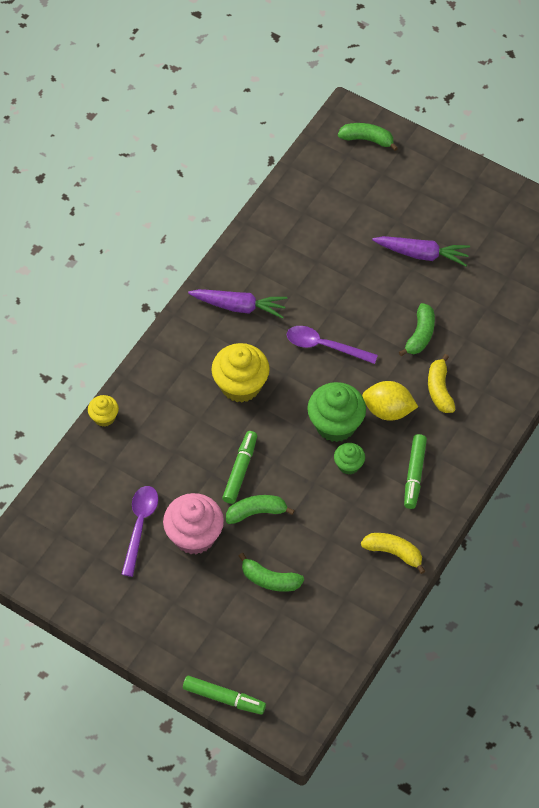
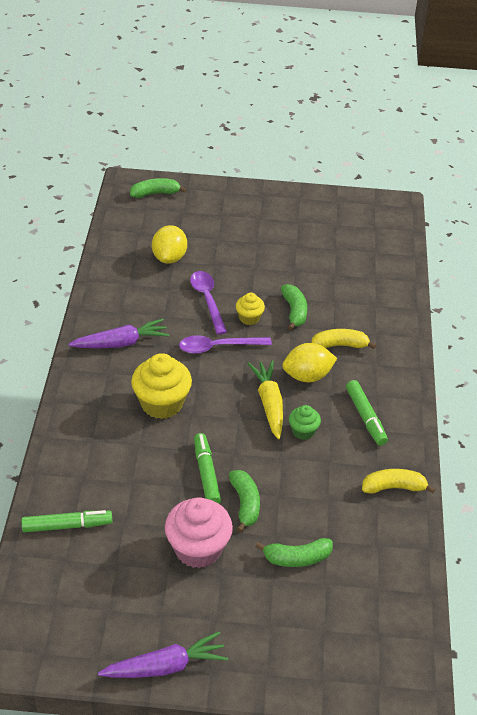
camera: 30 degrees left, 15 degrees down
yellow cupcake [88,395,119,427] -> yellow cupcake moved to [236,293,265,325]
purple spoon [121,486,158,577] -> purple spoon moved to [190,271,227,335]
green marker [183,676,266,715] -> green marker moved to [21,510,113,532]
green banana [226,495,295,524] -> green banana turned 120 degrees clockwise [229,470,260,533]
green cupcake [307,382,366,442] -> yellow carrot [248,360,283,439]
purple carrot [372,236,470,266] -> purple carrot moved to [98,631,228,678]
yellow banana [428,354,455,413] -> yellow banana turned 120 degrees clockwise [311,329,376,349]
none -> yellow lemon [152,225,187,264]

